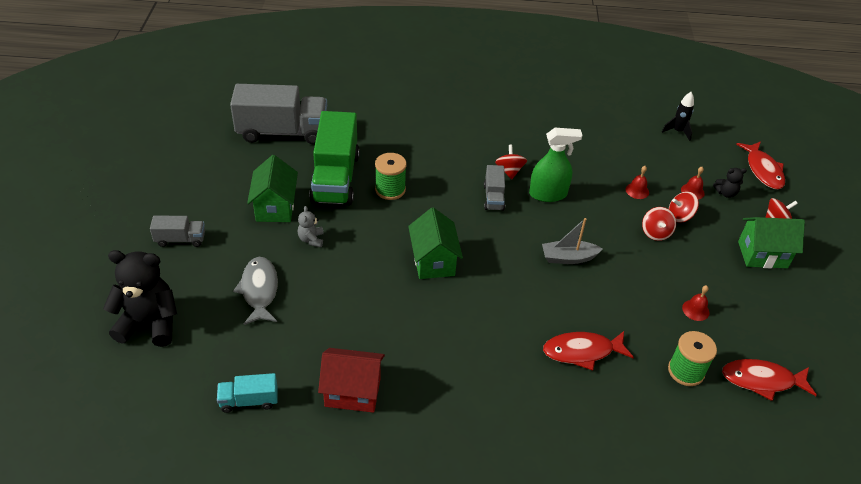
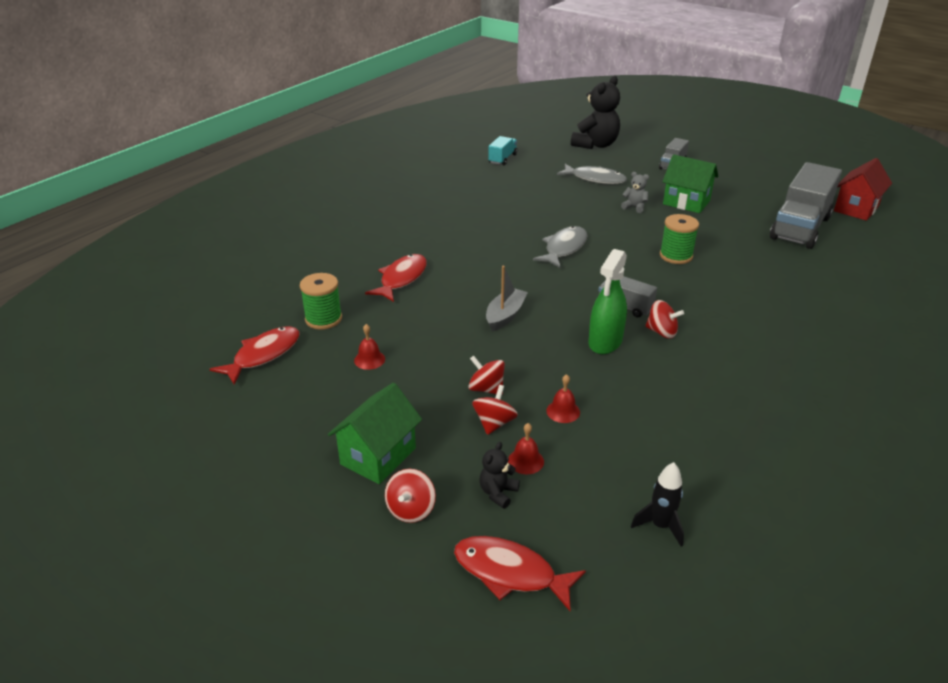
camera: 125 degrees right, 10 degrees down
green truck [309,111,360,206] -> none
red house [318,348,385,413] -> red house moved to [834,158,892,221]
green house [408,208,463,279] -> grey fish [533,226,587,268]

